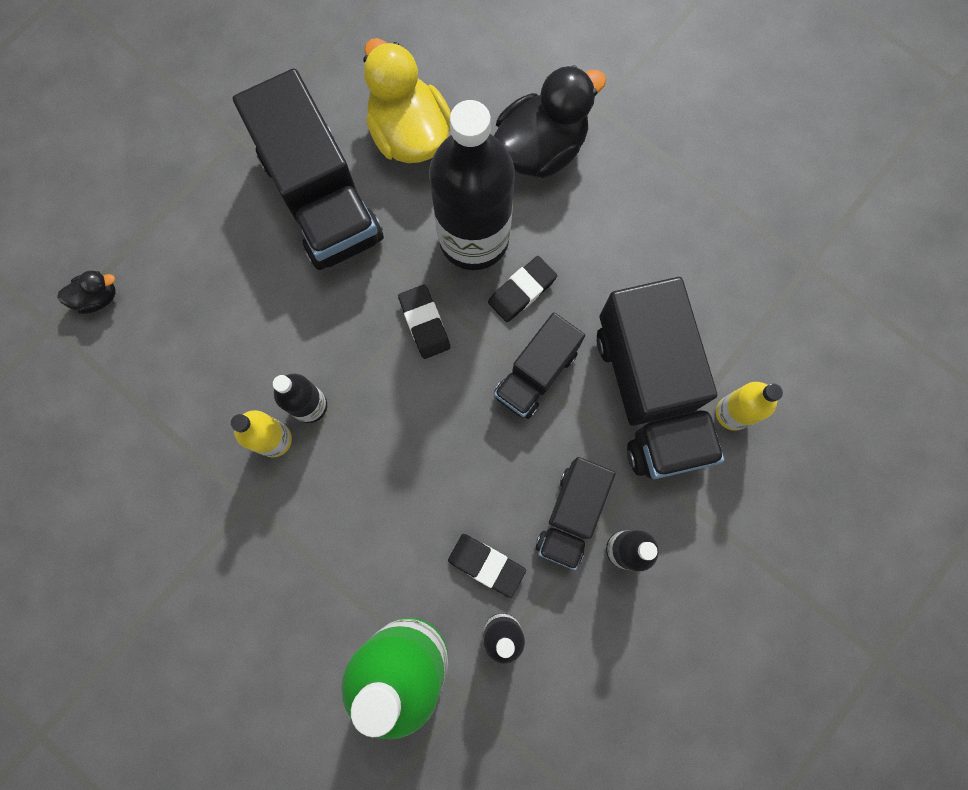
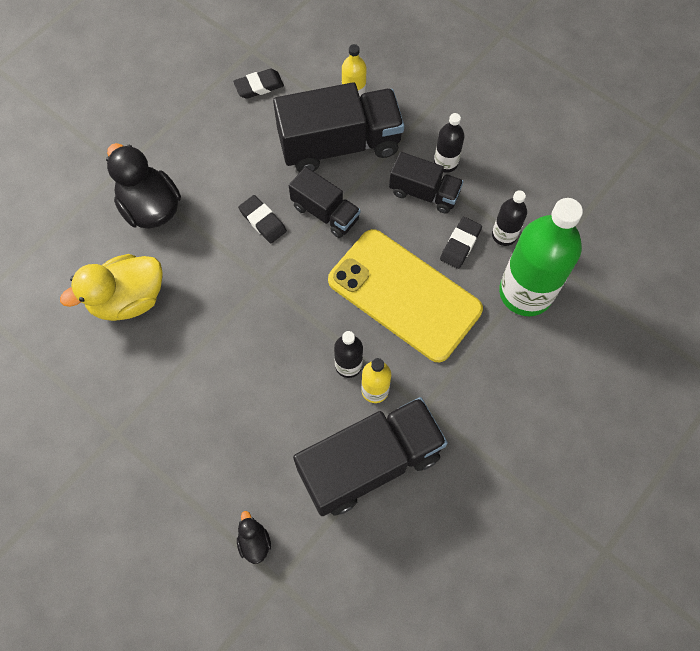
camera: 90 degrees left, 10 degrees down
black truck [233,69,384,270] -> black truck moved to [293,397,448,516]
black eraser [398,285,450,359] -> black eraser moved to [233,69,284,99]
black bottle [429,100,515,270] -> none
none -> yellow phone [328,229,483,362]

